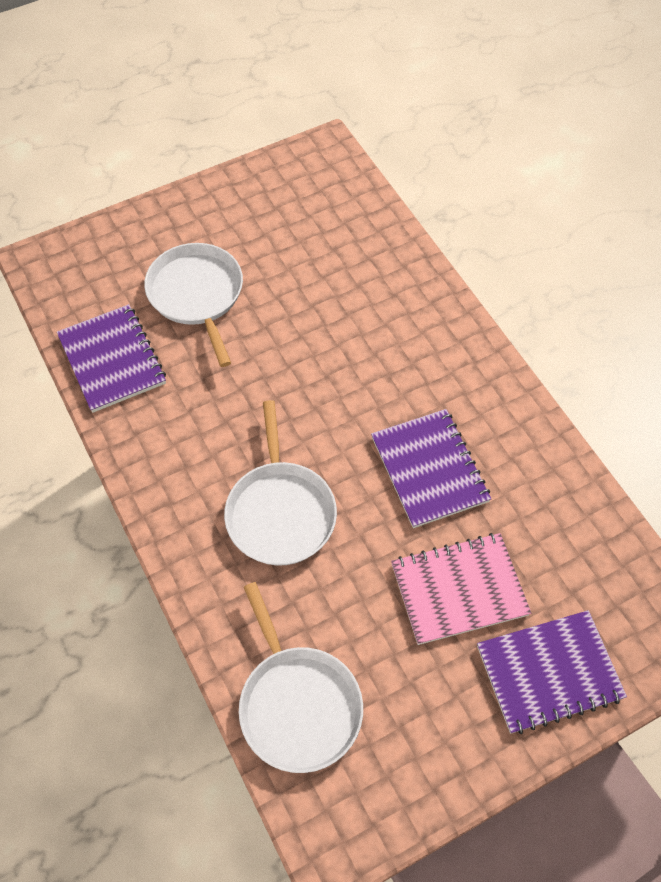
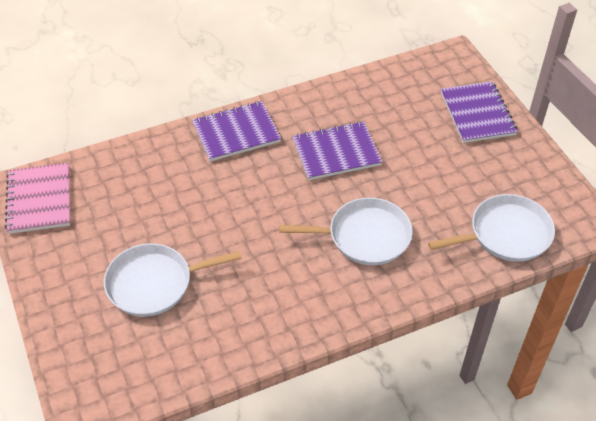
camera: 85 degrees left, 10 degrees down
purple notebook [57,304,166,413] -> purple notebook moved to [192,101,281,162]
pink notebook [391,533,531,645] -> pink notebook moved to [5,163,70,234]

